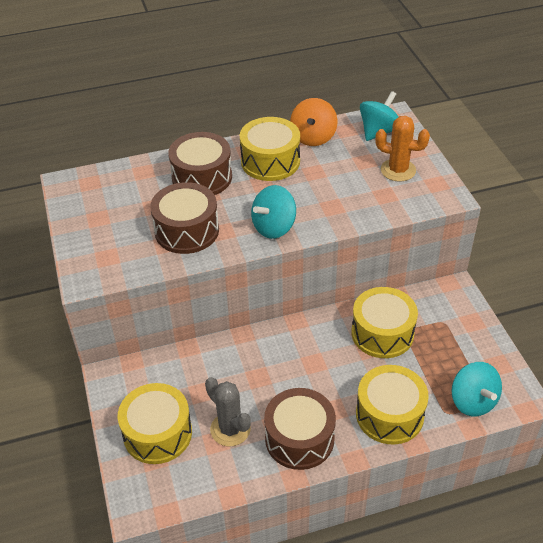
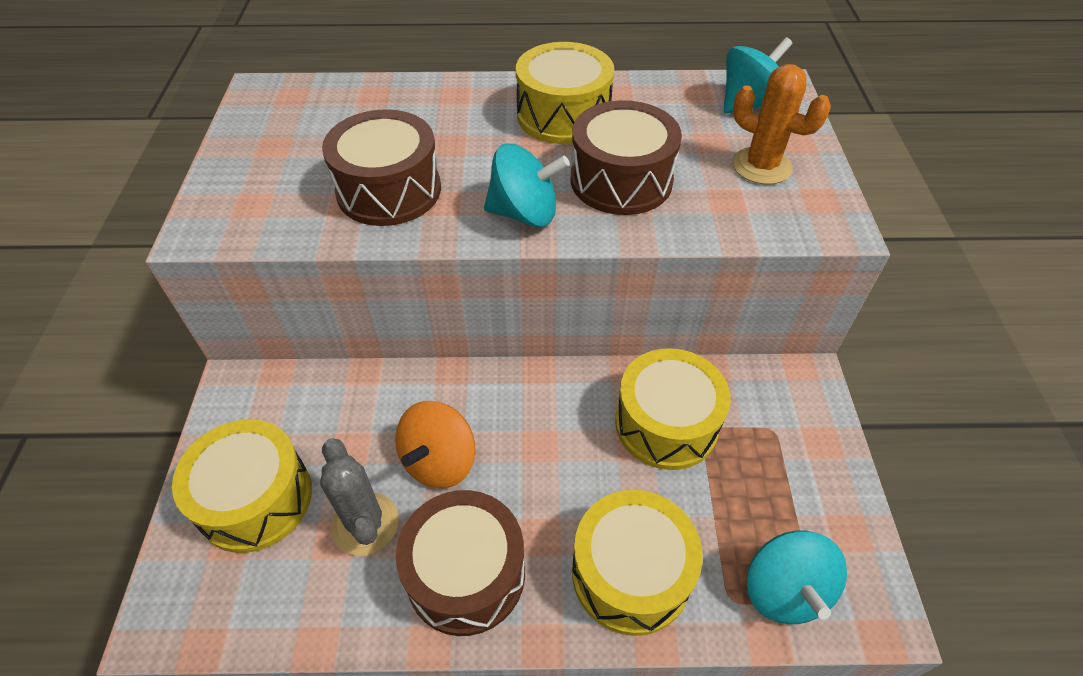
camera: 15 degrees right, 5 degrees up
brown drum [168,132,232,195] -> brown drum moved to [570,100,682,215]
turquoise spinning top [251,185,296,239] -> turquoise spinning top turned 150 degrees counterclockwise [484,143,570,227]
orange spinning top [290,98,337,146] -> orange spinning top moved to [395,401,475,488]

